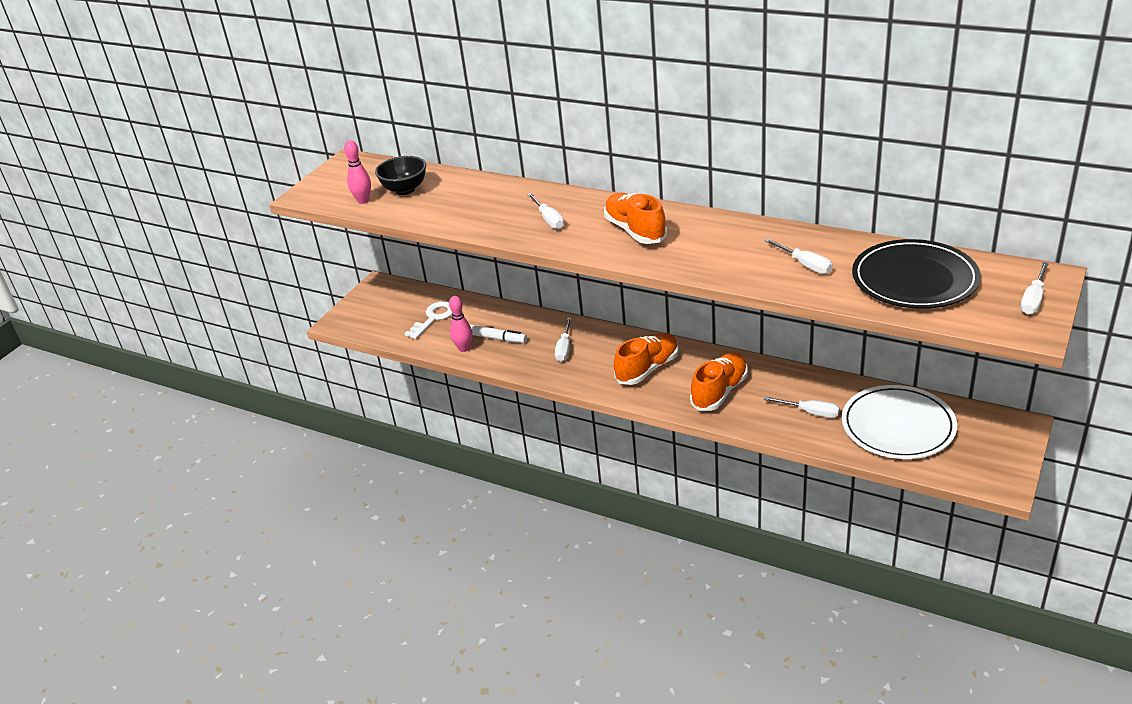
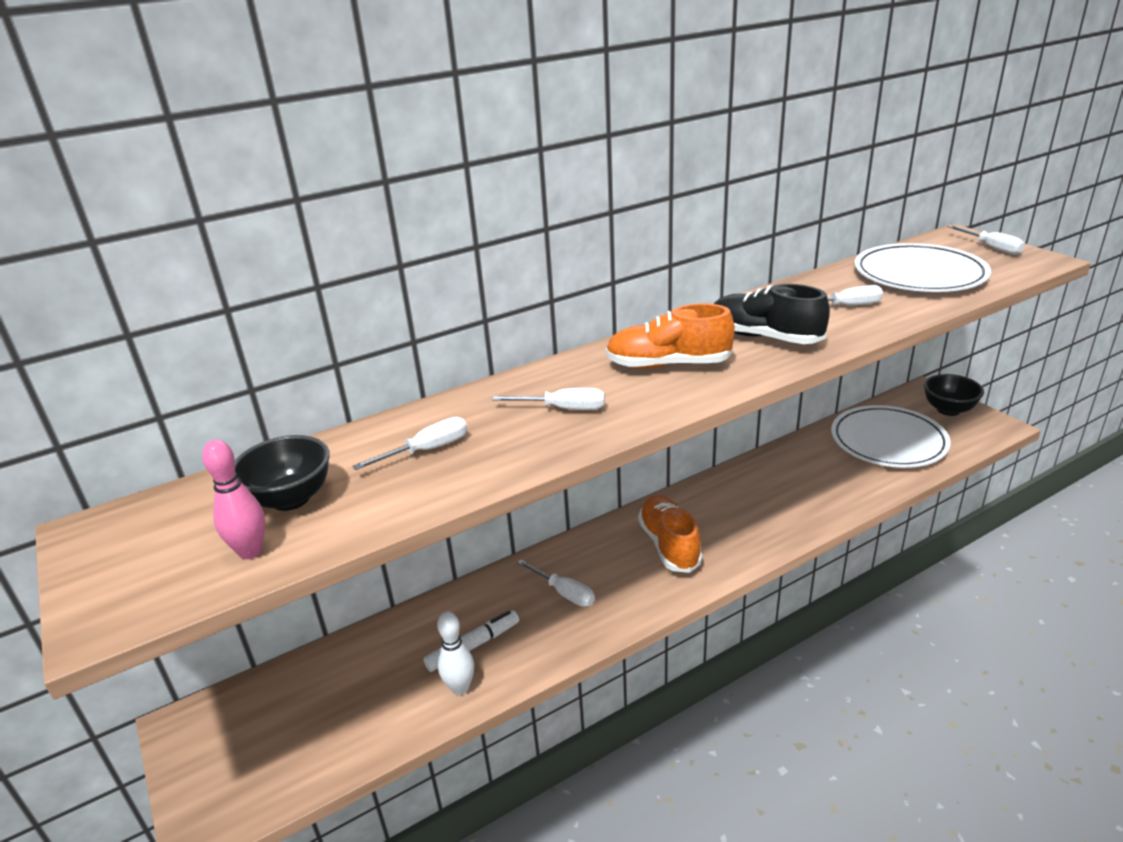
camera: 60 degrees left, 5 degrees down
white key [404,301,452,339] -> none
pink bowling pin [449,296,472,352] -> white bowling pin [437,612,474,695]
orange shoe [690,353,748,411] -> none
white screwdriver [763,397,840,418] -> white screwdriver moved to [352,417,467,470]
black plate [852,239,981,309] -> white plate [854,243,991,292]
none -> black shoe [714,284,830,344]
none -> black bowl [924,374,984,416]

